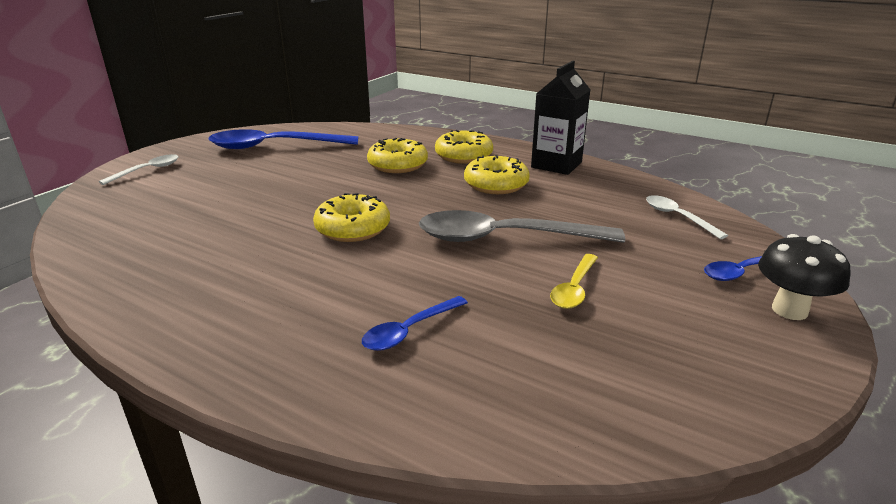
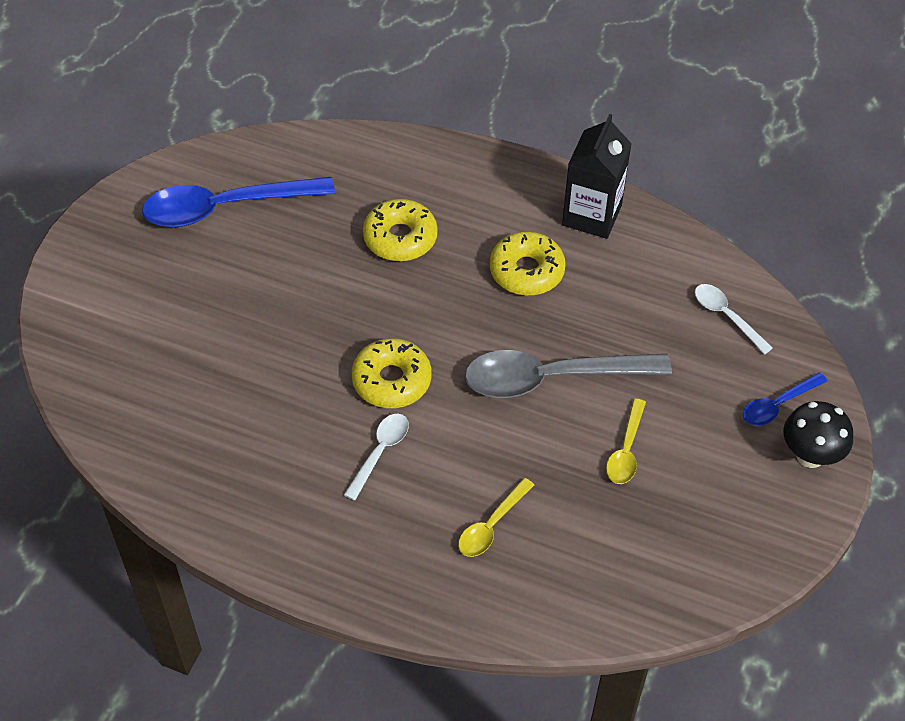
camera: 10 degrees left, 25 degrees up
white spoon [99,154,179,185] -> white spoon moved to [344,414,409,501]
blue spoon [362,296,468,351] -> yellow spoon [458,478,534,557]
yellow donut [435,130,493,164] -> none

